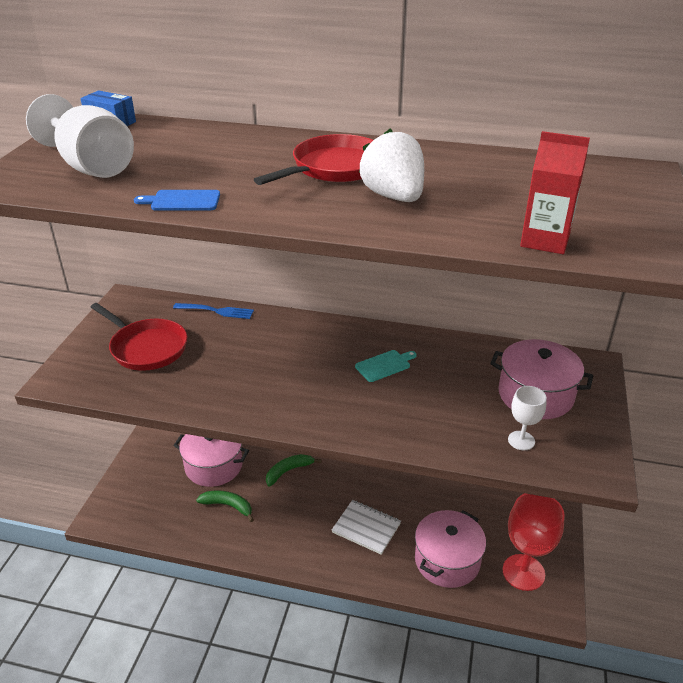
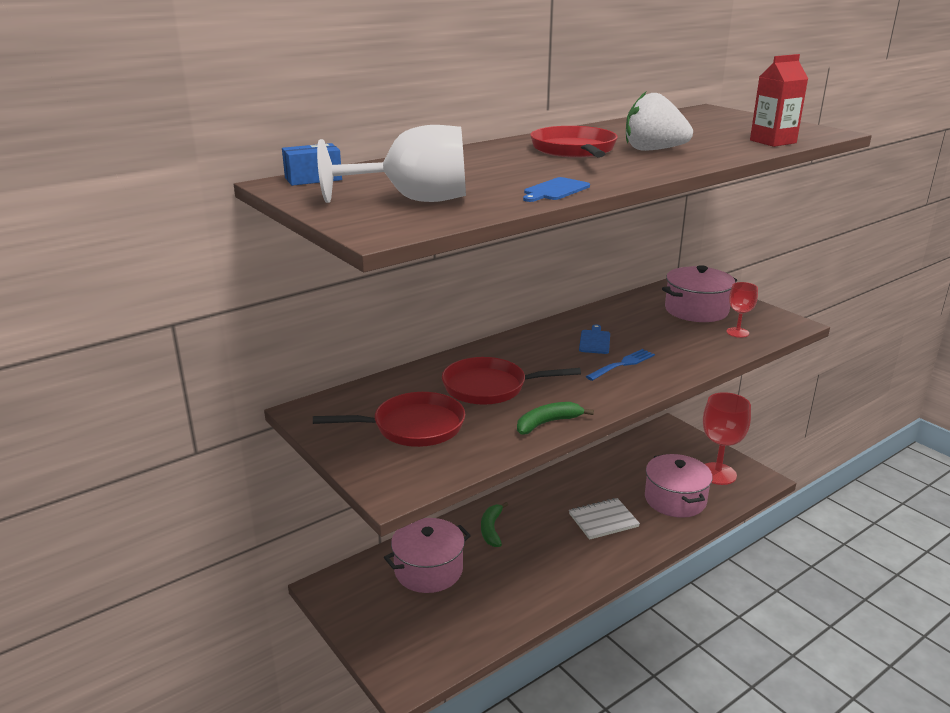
camera: 50 degrees left, 10 degrees down
blue fork [173,303,254,319] -> blue fork moved to [586,349,655,381]
green banana [196,490,254,522] -> green banana moved to [517,402,594,435]
turquoise cutting board [355,350,417,382] -> blue cutting board [579,324,610,354]
white goblet [508,386,547,450] -> red goblet [726,282,758,338]
none -> red pan [442,357,581,405]

